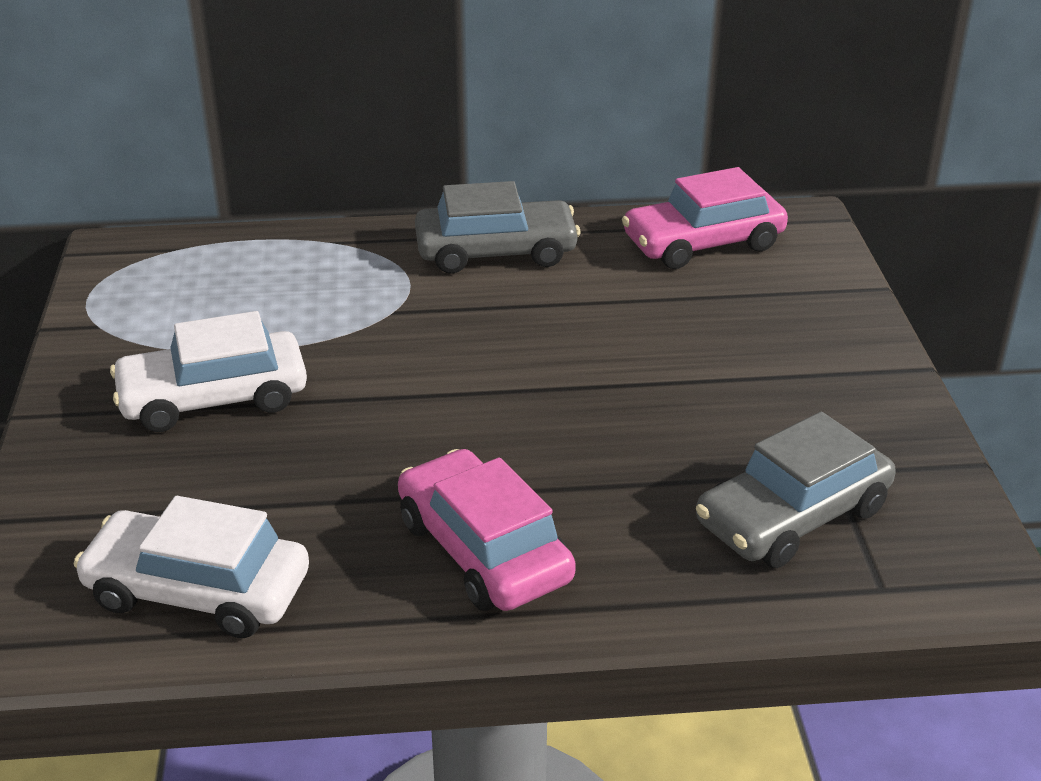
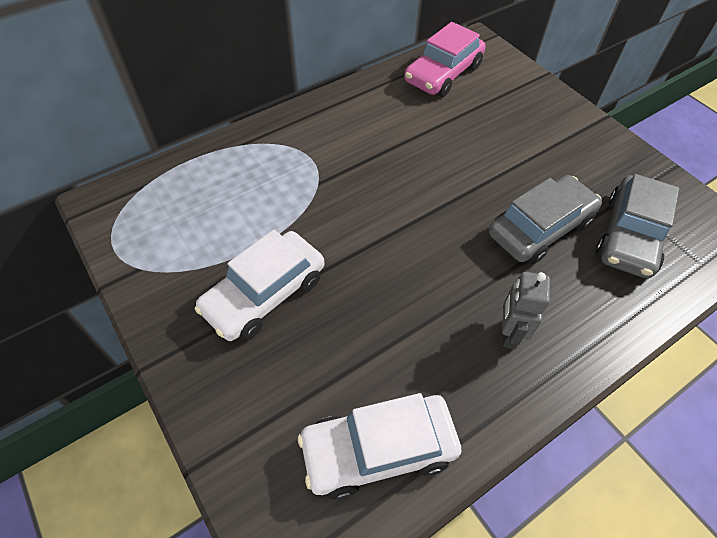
camera: 30 degrees left, 20 degrees up
pink car [398,449,576,611] -> grey robot [502,272,550,349]
grey car [415,181,580,274] -> grey car moved to [489,175,602,264]

